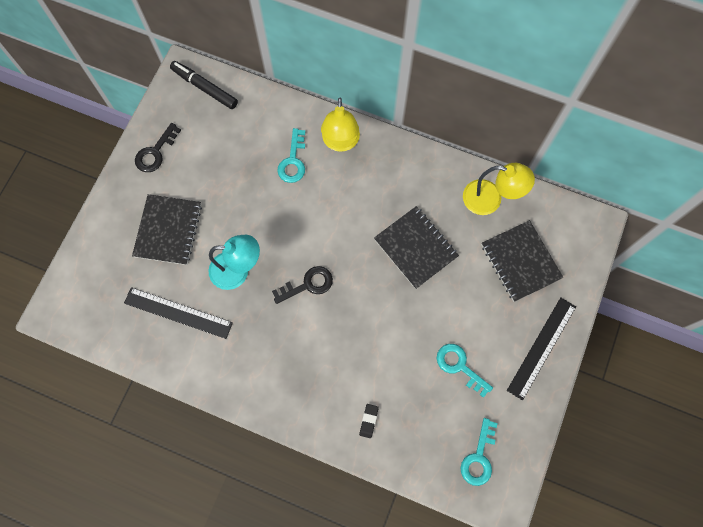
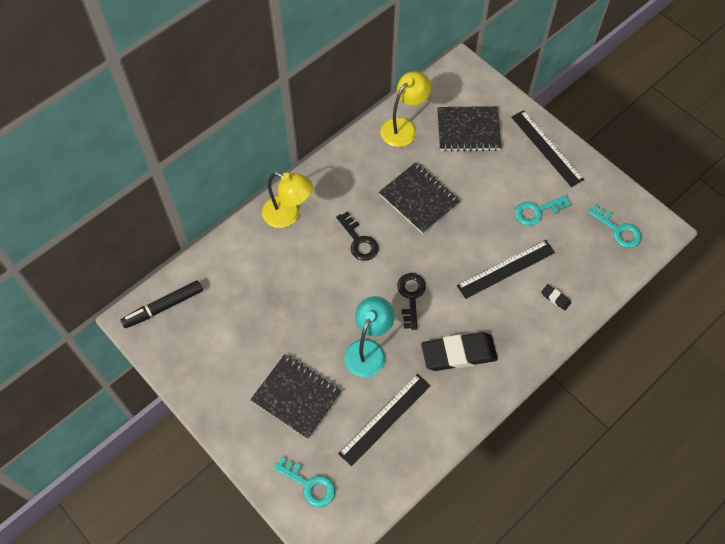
camera: 65 degrees left, 10 degrees down
black key [135,123,181,172] -> black key moved to [336,211,379,261]
turquoise key [277,128,305,183] -> turquoise key moved to [274,457,335,507]
black notebook [374,206,459,289] -> black notebook turned 60 degrees clockwise [379,162,460,234]
none -> black eraser [421,332,498,371]
none -> black ruler [457,240,555,299]

